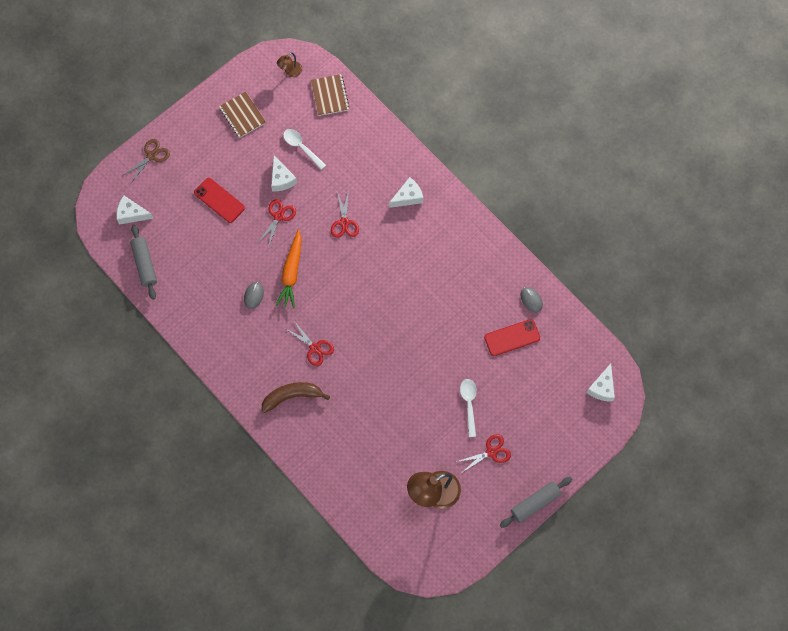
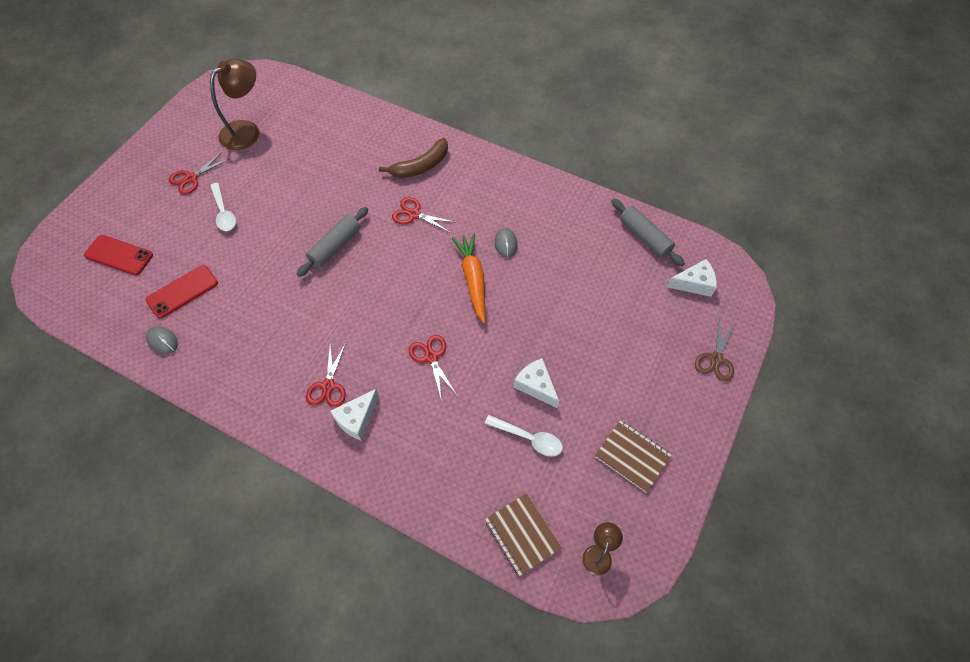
camera: 160 degrees right, 10 degrees down
red phone [194,178,245,223] -> red phone moved to [84,235,153,275]
red scissors [257,199,296,248] -> red scissors moved to [306,343,346,407]
grey rolling pin [500,477,572,528] -> grey rolling pin moved to [297,207,368,277]
white cheese [586,364,615,401] -> none

